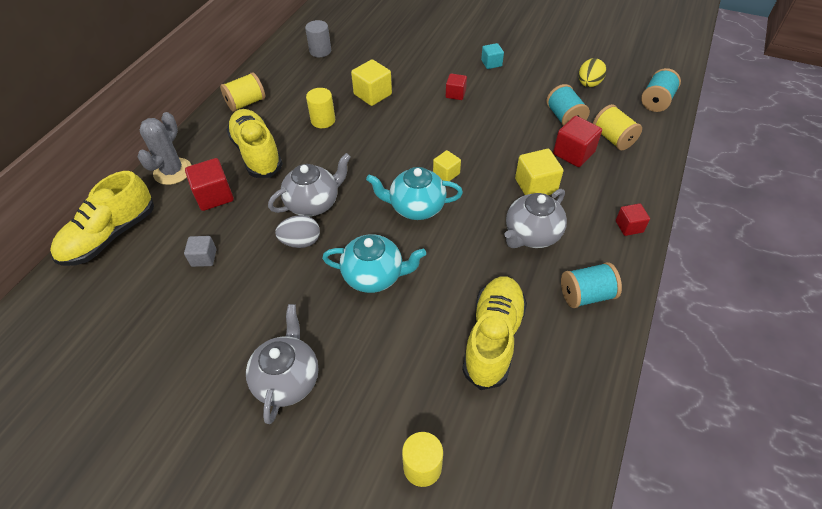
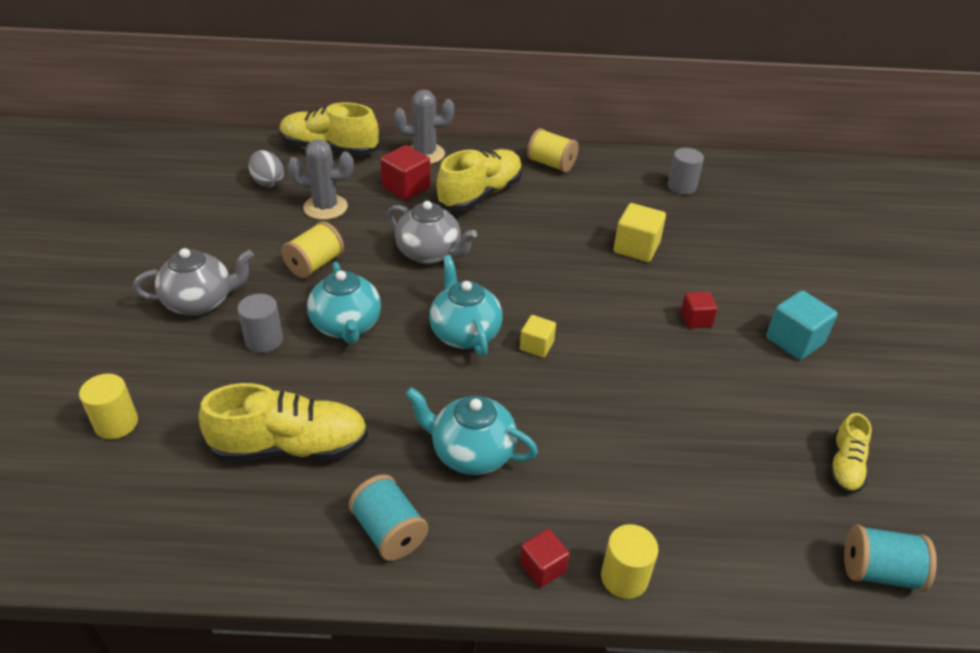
camera: 65 degrees right, 10 degrees down
grey cube [184,236,216,267] -> grey cactus [287,139,353,220]
grey egg [275,215,320,248] -> grey egg moved to [249,150,284,187]
yellow cylinder [306,88,335,128] -> yellow cylinder moved to [601,524,659,599]
turquoise cube [481,43,504,69] -> turquoise cube [766,291,838,360], size x1.62
grey teapot [504,189,567,248] -> turquoise teapot [405,387,538,475]
yellow cube [515,149,563,195] -> none
turquoise spool [546,84,590,126] -> none
red cube [553,116,602,167] -> none
yellow egg [579,58,606,87] -> yellow shoe [830,413,872,493]
yellow spool [593,104,642,150] -> yellow spool moved to [281,221,344,278]
none -> grey cylinder [237,294,283,353]

